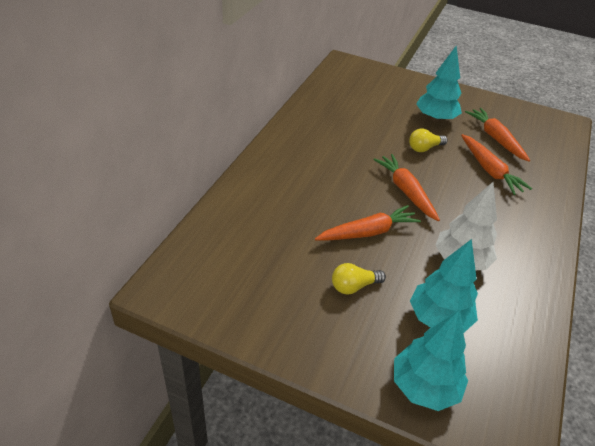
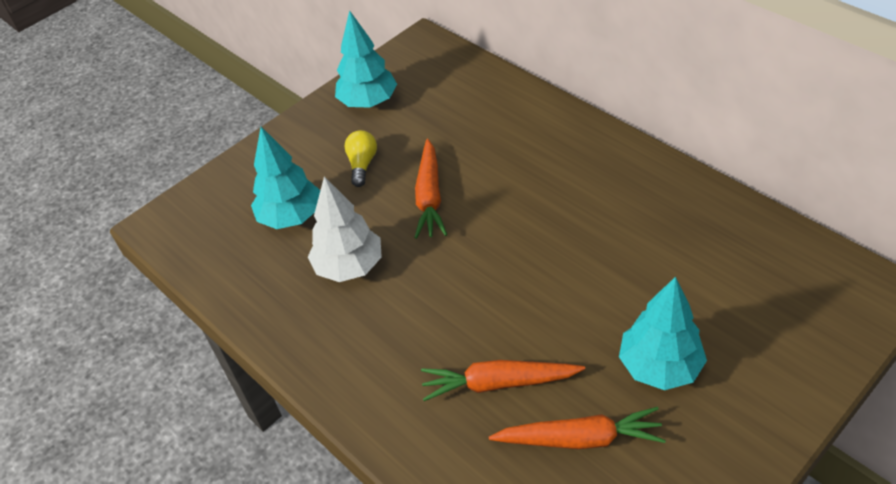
camera: 120 degrees right, 5 degrees up
orange carrot [373,154,440,221] -> none
turquoise tree [394,310,468,411] -> turquoise tree moved to [335,10,397,108]
yellow light bulb [409,129,448,152] -> none

